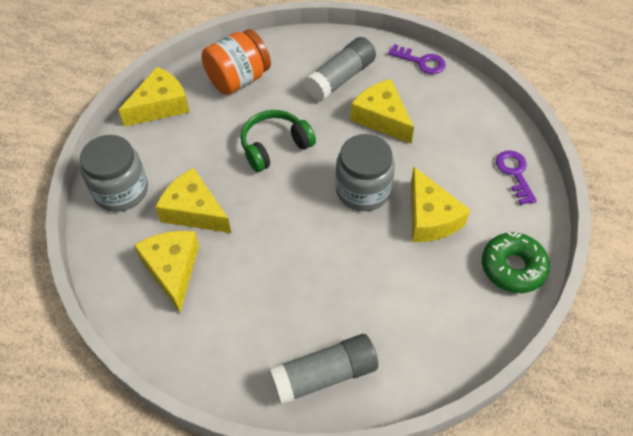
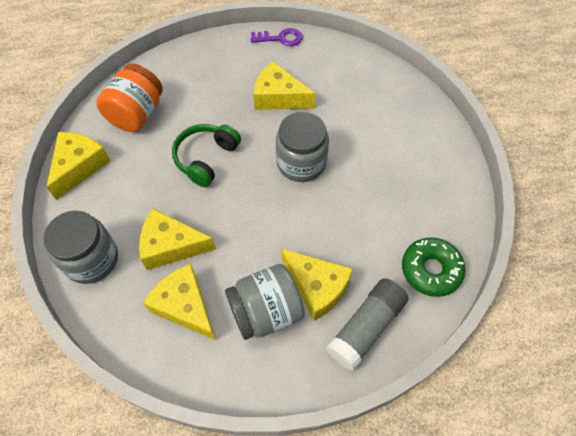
camera: 30 degrees left, 5 degrees up
grey glue stick [304,37,376,102] -> none
yellow cheese [411,167,470,242] -> yellow cheese moved to [281,248,353,321]
green donut [482,232,550,293] -> green donut moved to [402,237,466,297]
purple key [496,150,537,205] -> none
none -> grey jar [225,264,305,340]

